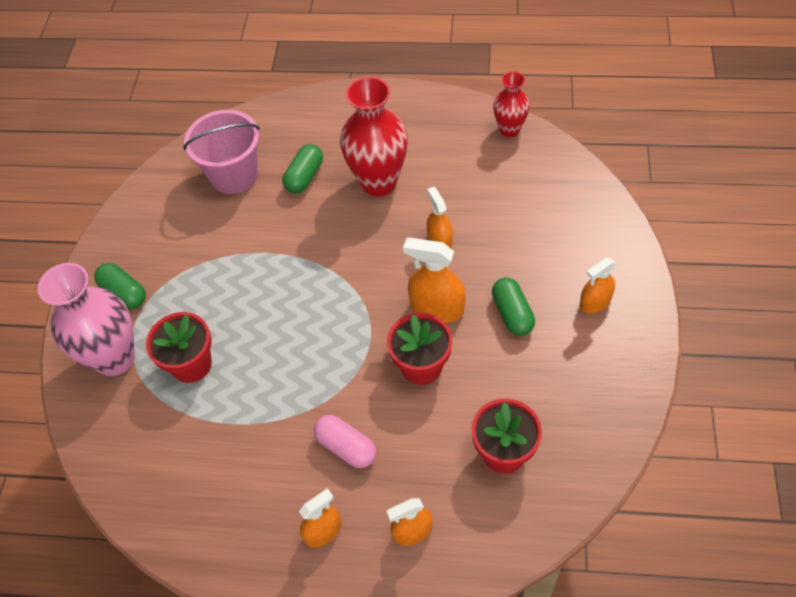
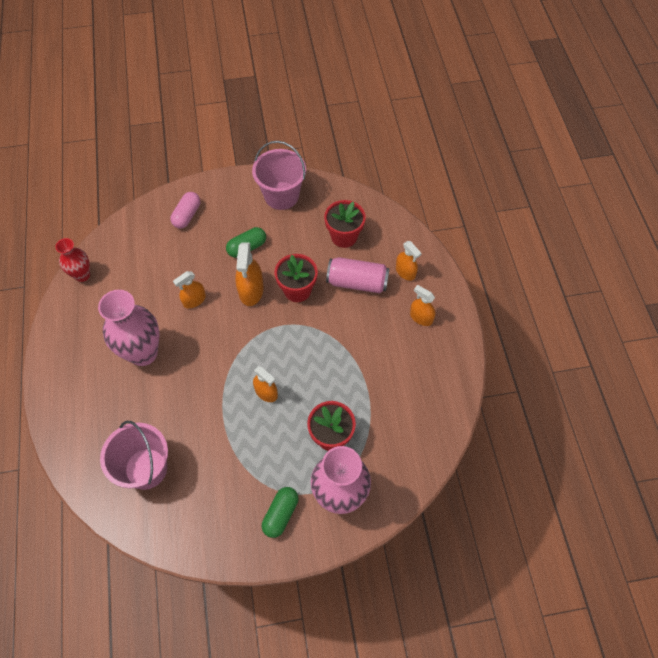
camera: 110 degrees left, 5 degrees up
green capsule [282,144,323,194] -> none
pink capsule [314,415,376,468] -> pink capsule moved to [170,192,200,229]
red vase [340,77,408,196] -> pink vase [98,290,159,366]
orange spray bottle [580,258,616,313] -> orange spray bottle moved to [253,366,278,402]
none -> pink bucket [252,141,306,210]
none -> pink can [326,257,390,293]

